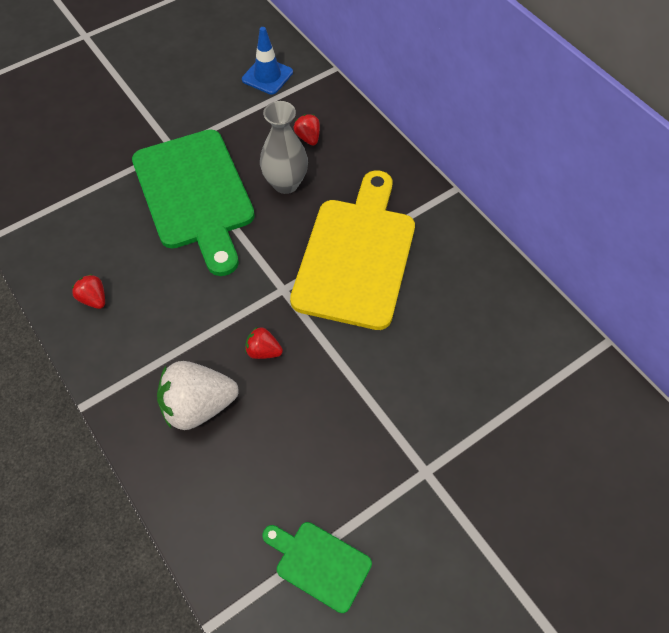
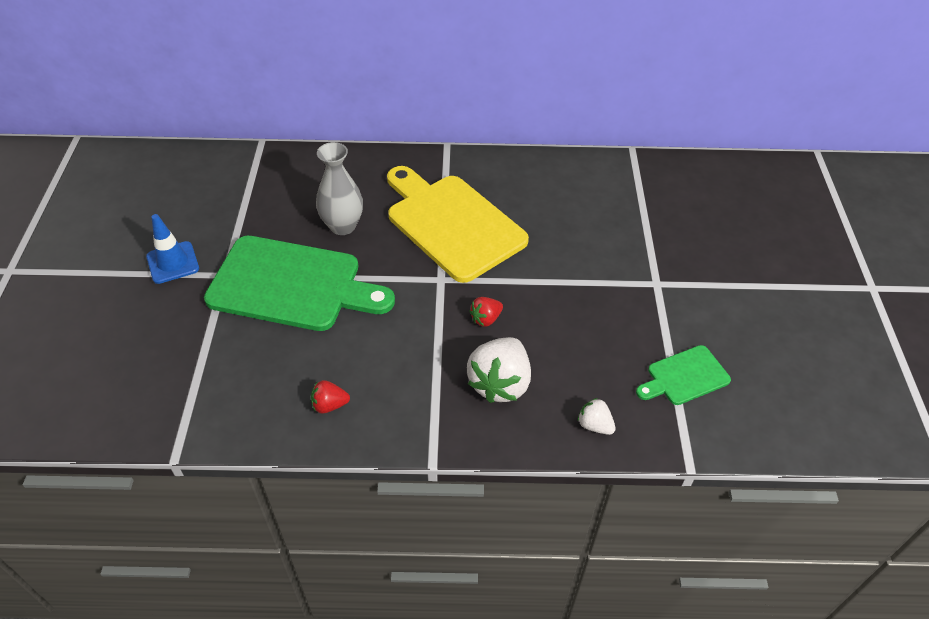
camera: 55 degrees left, 10 degrees down
blue traffic cone [242,27,293,95] -> blue traffic cone moved to [146,214,199,284]
red strawberry [294,114,320,146] -> none
none -> white strawberry [578,398,616,435]

